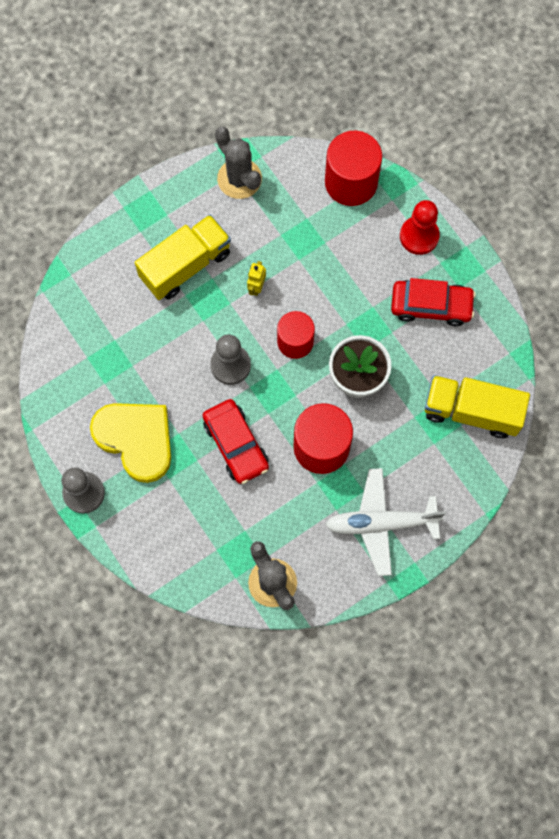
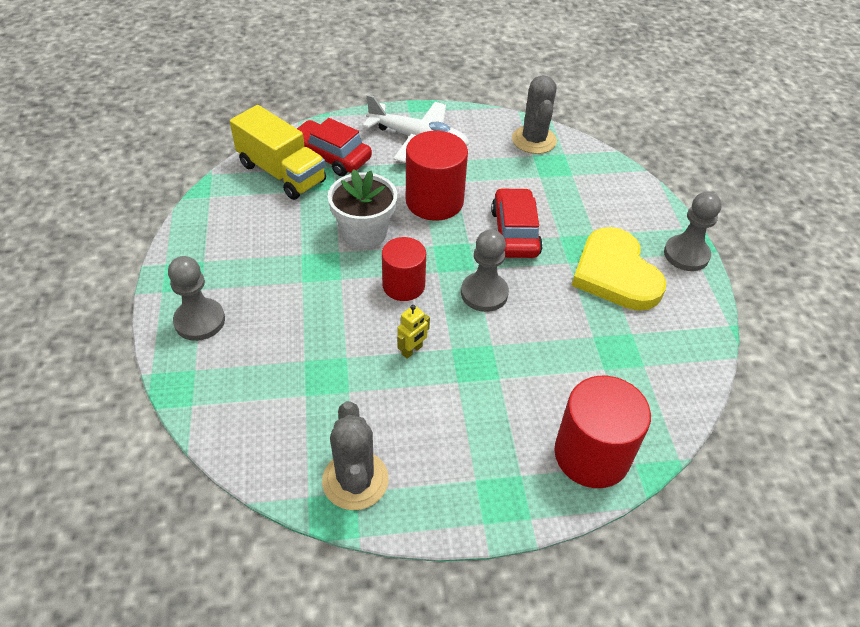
camera: 155 degrees left, 25 degrees down
yellow truck [135,215,231,300] -> none
red cylinder [325,131,382,206] -> red cylinder moved to [554,376,651,488]
red car [391,278,476,326] -> red car moved to [297,118,372,176]
red pawn [400,200,440,255] -> grey pawn [168,256,225,341]

